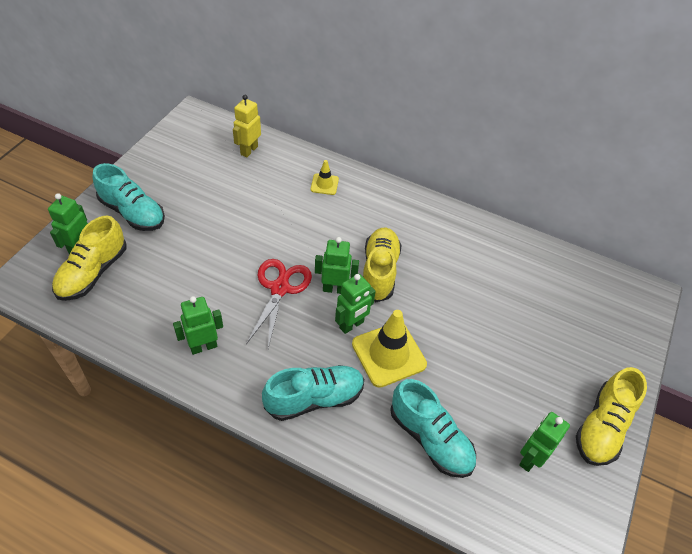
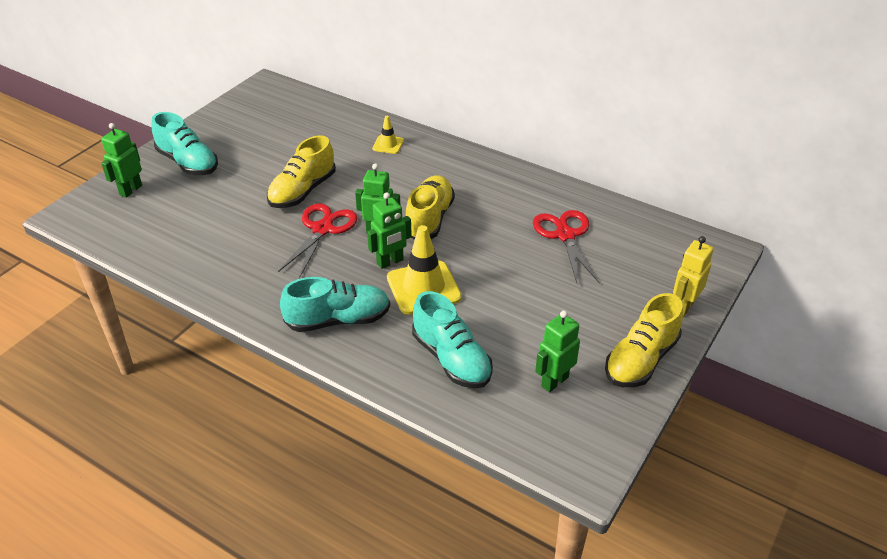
camera: 10 degrees right, 10 degrees down
yellow shoe [52,216,127,301] -> yellow shoe moved to [267,135,336,208]
green robot [173,296,223,355] -> none
yellow robot [233,95,261,158] -> yellow robot moved to [673,236,714,316]
none -> red scissors [533,210,600,284]

